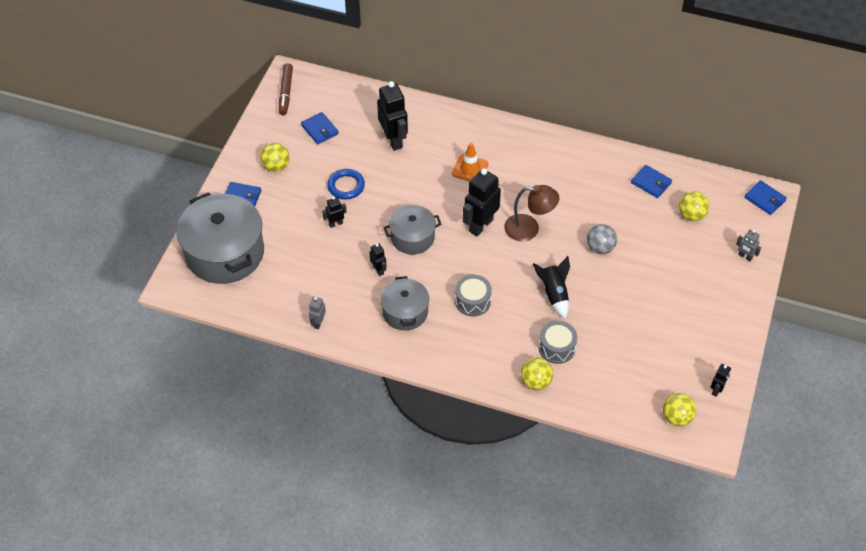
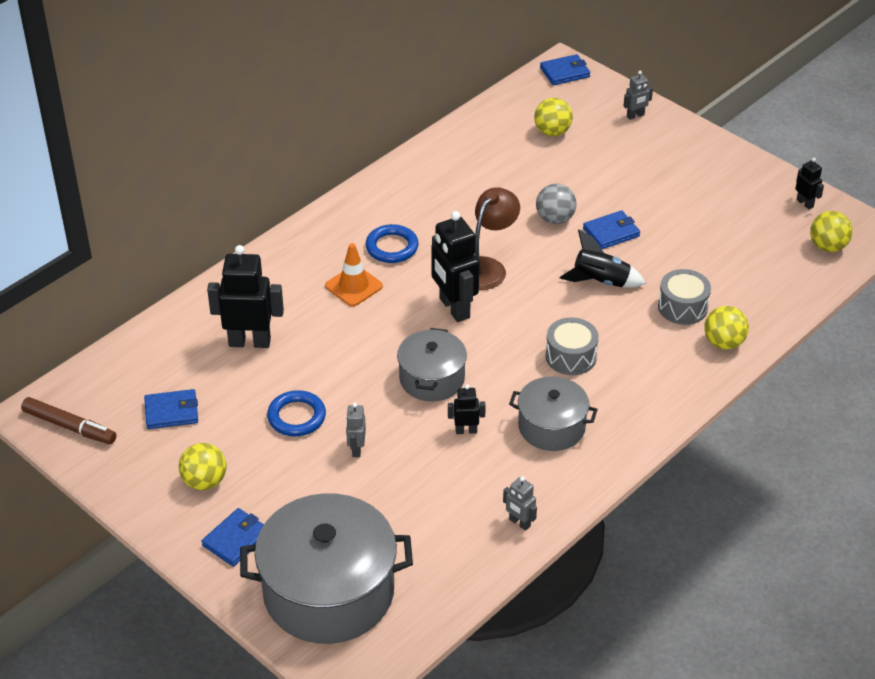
camera: 65 degrees left, 10 degrees down
black robot [322,196,347,228] -> grey robot [346,403,366,457]
blue wallet [631,165,672,198] -> blue wallet moved to [583,210,640,249]
none -> blue ring [366,224,419,263]

